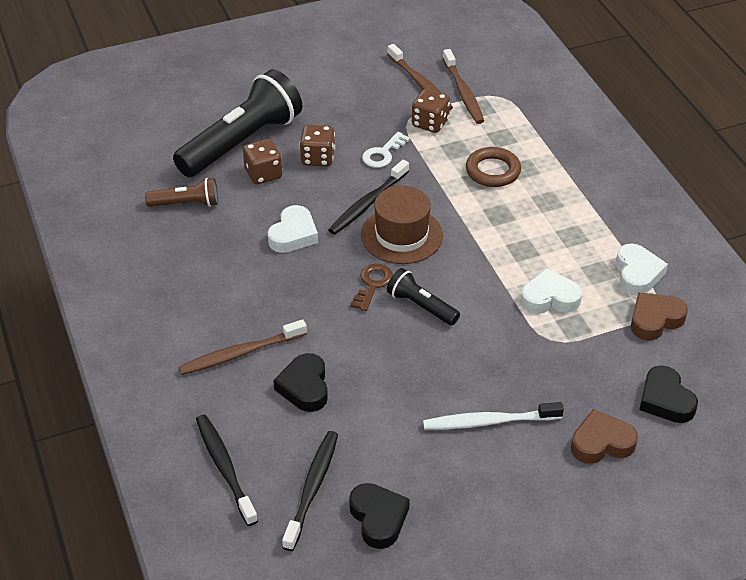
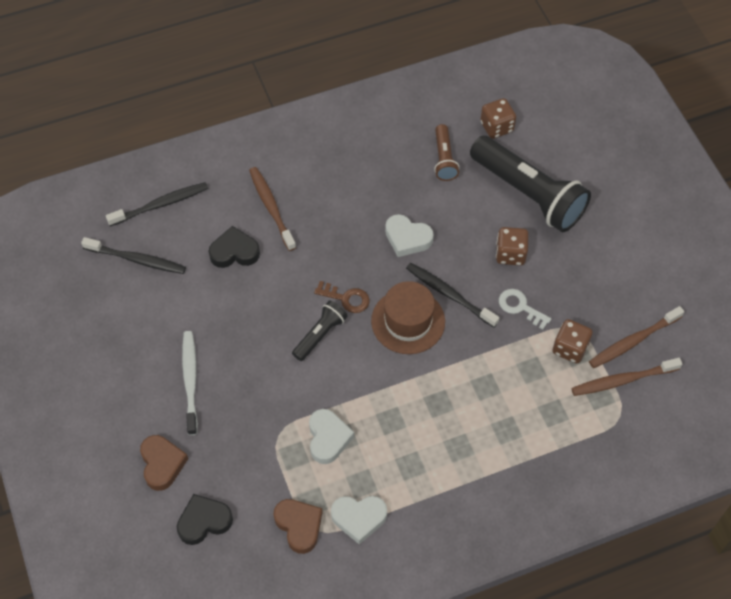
camera: 90 degrees right, 15 degrees up
brown dice [243,139,282,184] -> brown dice moved to [480,98,516,139]
black heart [349,483,410,549] -> none
brown ring [466,147,521,187] -> none

